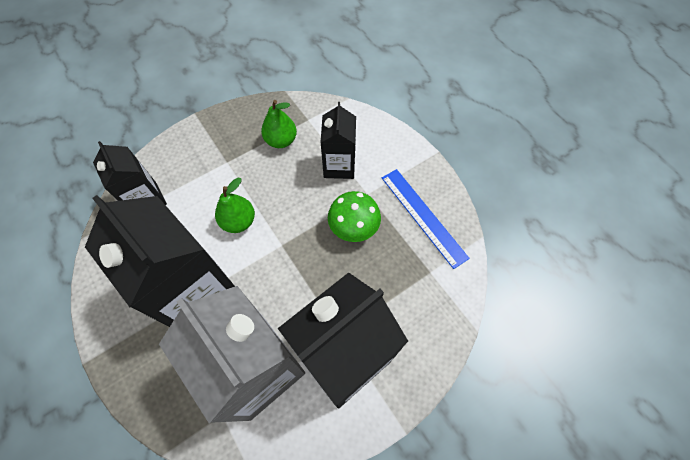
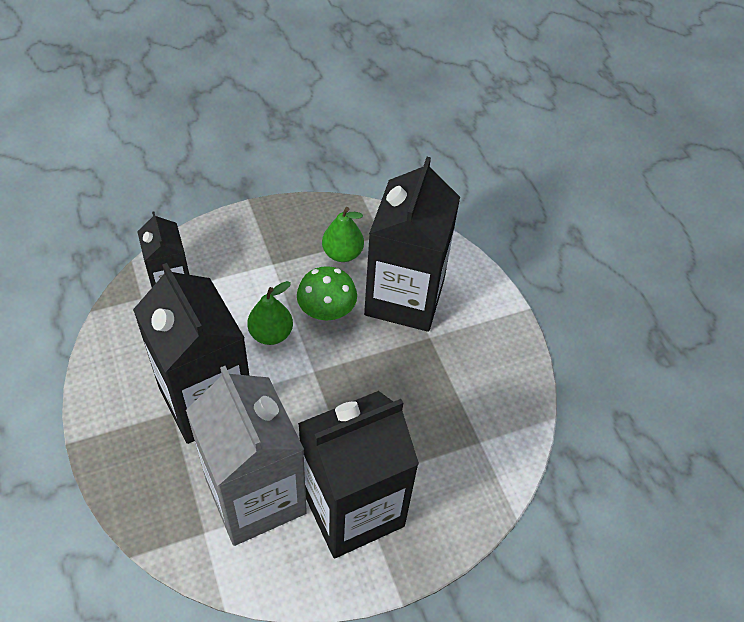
camera: 10 degrees right, 10 degrees down
black carton [321,102,356,179] -> black carton [364,157,460,332], size x1.80
green mushroom [328,191,381,242] -> green mushroom moved to [297,266,357,320]
blue ruler [382,169,470,269] -> none

